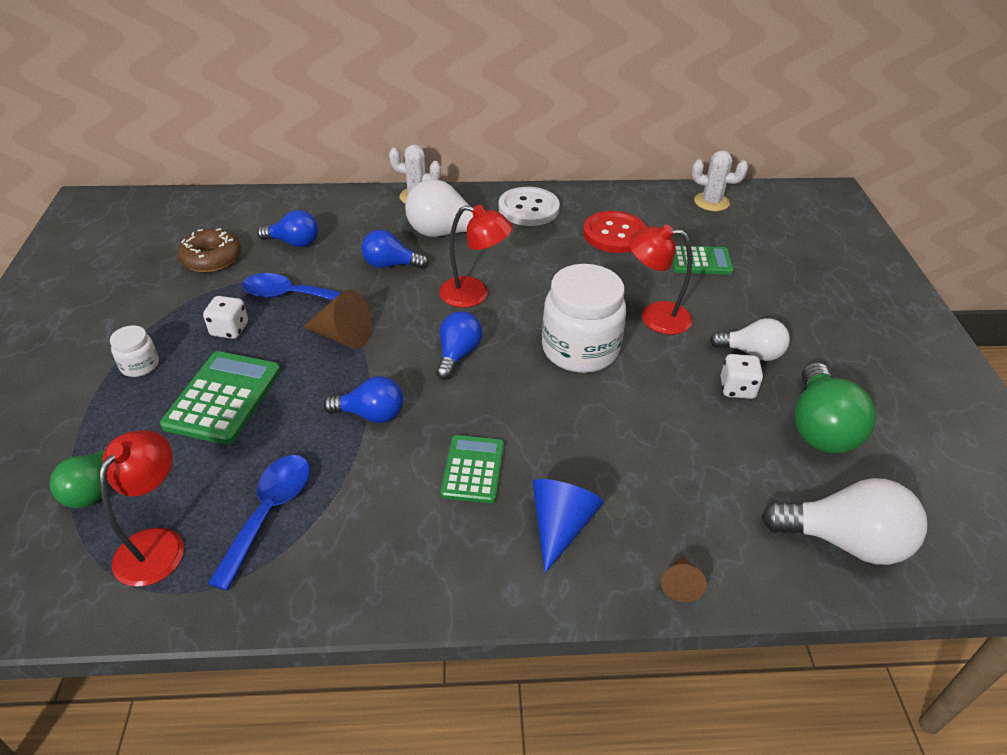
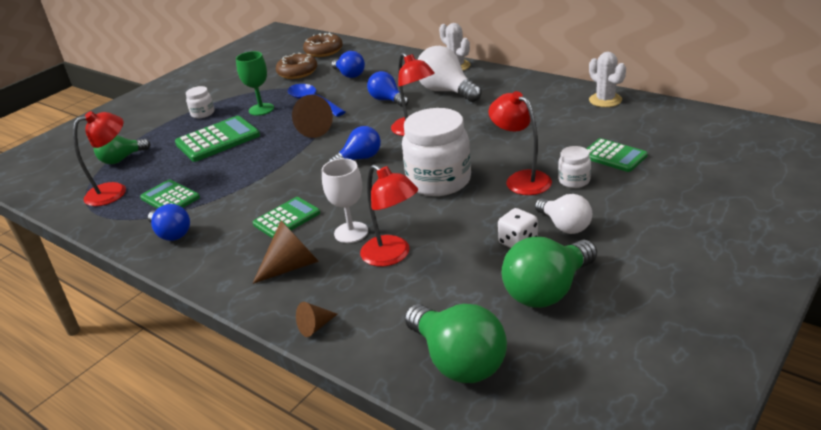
camera: 45 degrees right, 10 degrees down
white dice [203,296,248,339] -> green goblet [236,51,274,116]
blue spoon [208,455,310,591] -> green calculator [140,180,200,209]
blue light bulb [323,376,403,423] -> blue light bulb moved to [148,204,190,241]
white button [498,187,560,226] -> none
blue cone [532,479,604,573] -> brown cone [252,221,319,284]
red button [583,211,647,253] -> none
white cactus [692,150,748,211] -> white cactus moved to [589,52,626,107]
white light bulb [761,478,927,565] -> green light bulb [404,304,507,383]
none -> brown donut [303,32,343,57]
none -> white goblet [322,158,368,243]
none -> red lamp [360,164,418,267]
none -> white jar [558,146,591,188]

